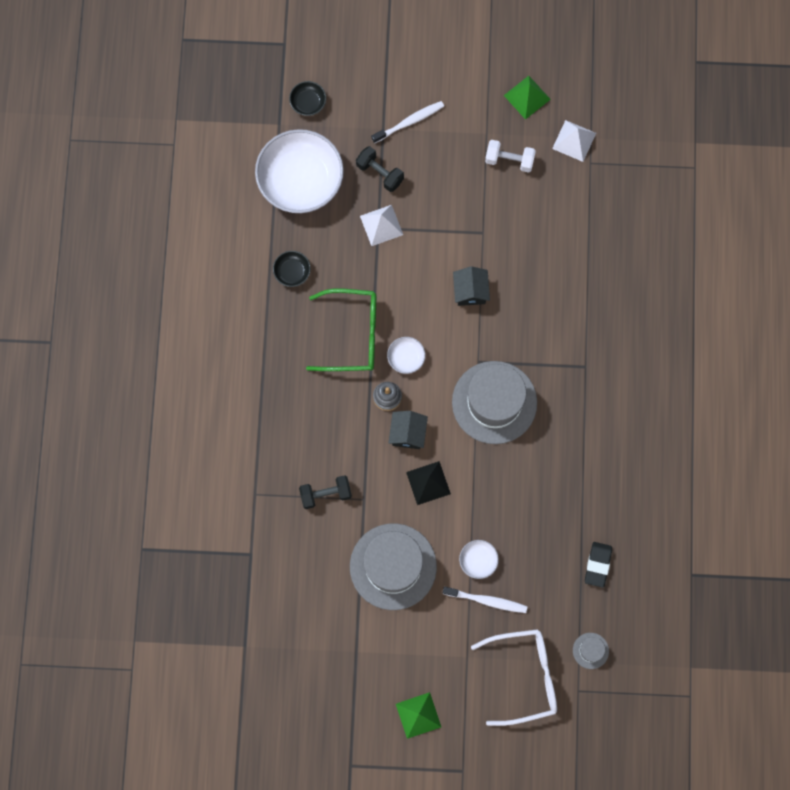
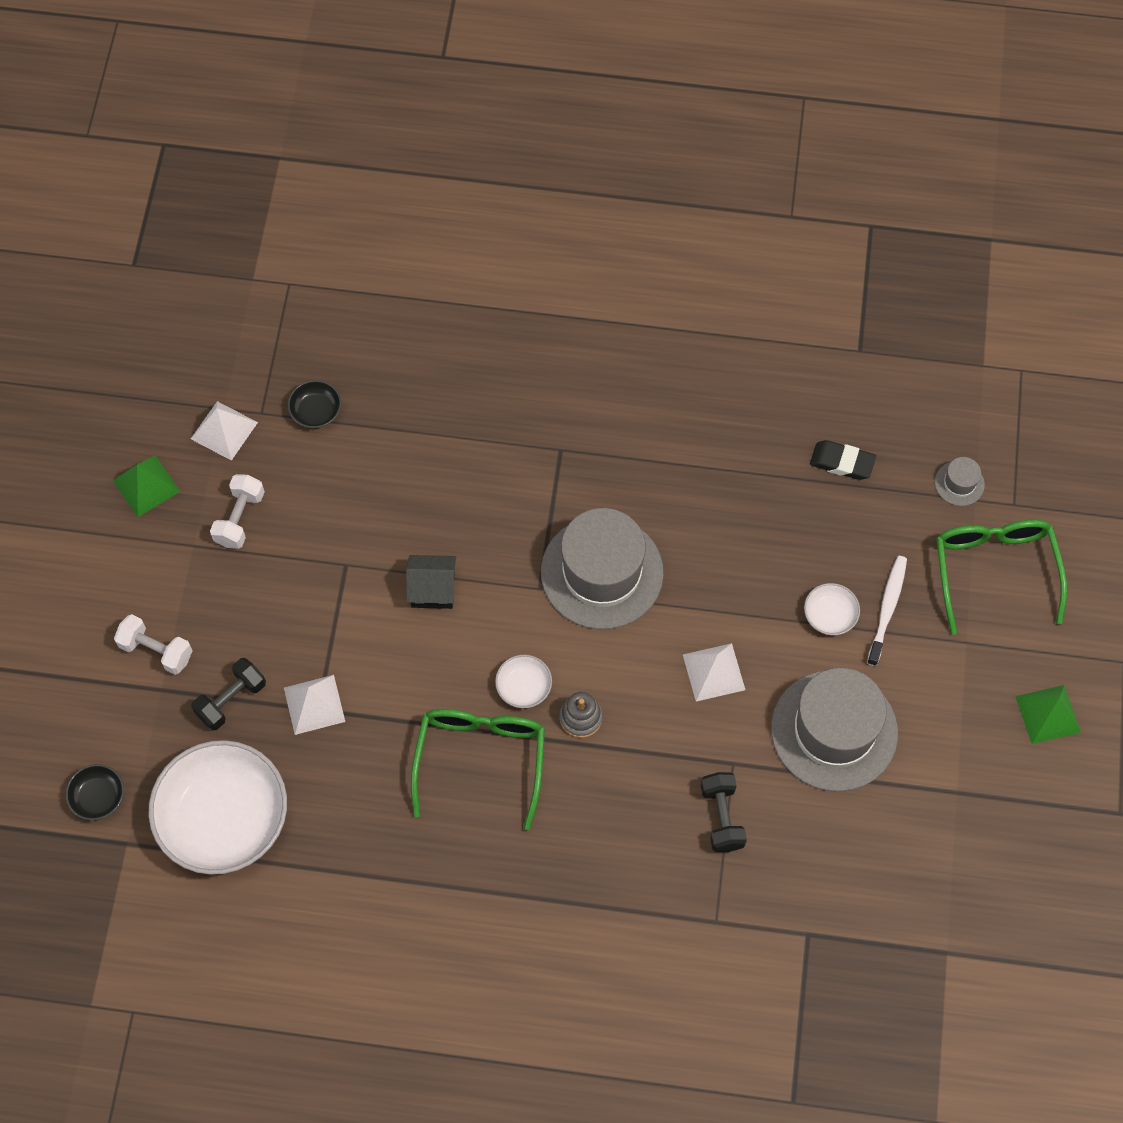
camera: 85 degrees left, 10 degrees down
black bowl [273,251,311,287] -> black bowl moved to [288,380,341,428]
white toothbrush [371,101,444,143] -> white dumbbell [114,614,193,675]
black house [388,411,428,449] -> none
black pyramid [406,461,451,505] -> white pyramid [683,643,745,701]
white glasses [471,629,557,726] -> green glasses [936,520,1067,635]

